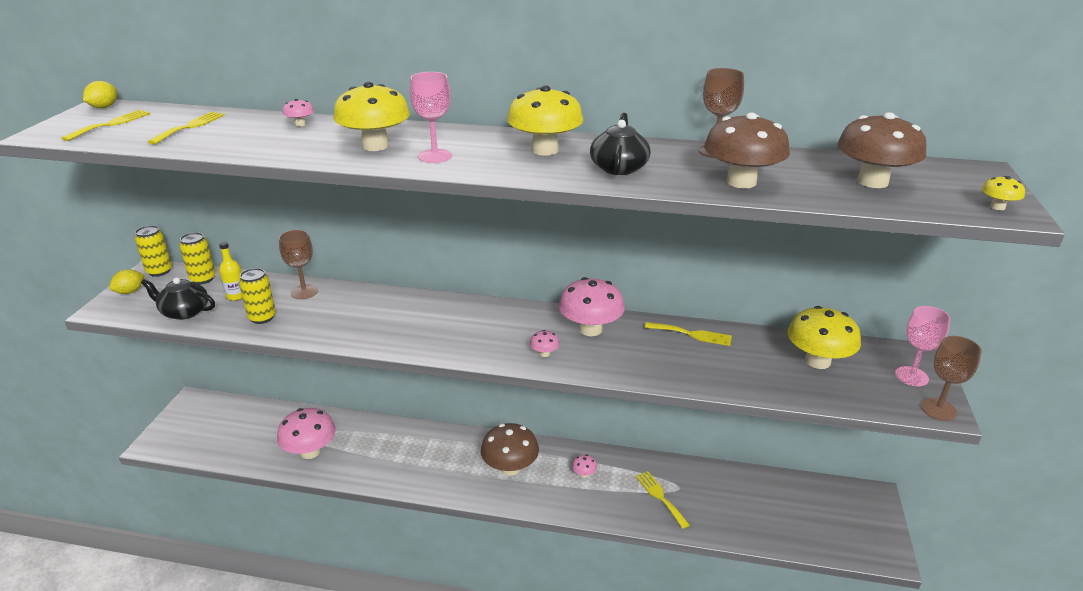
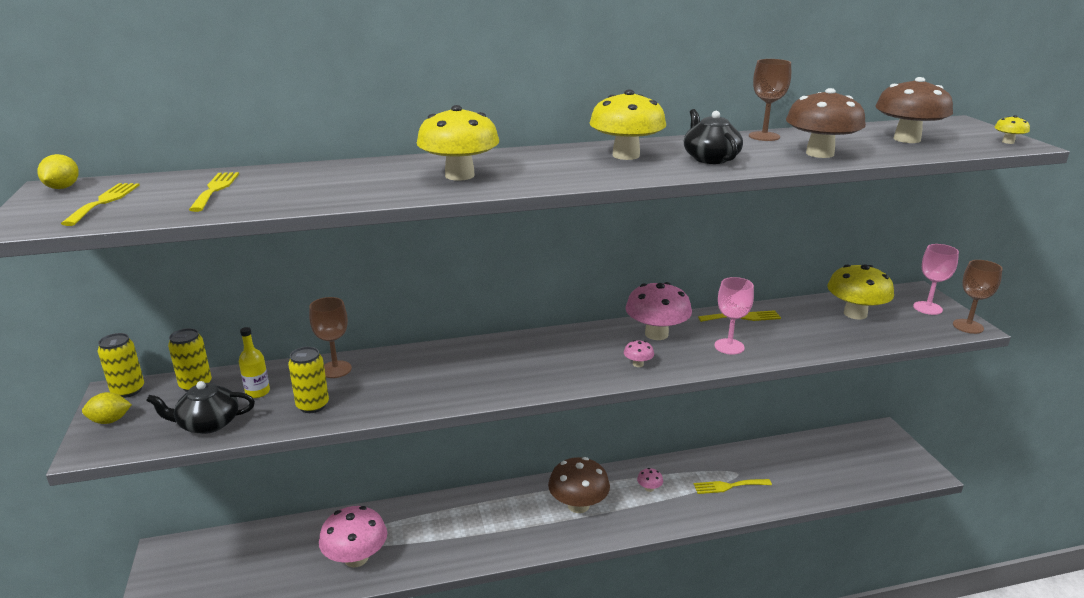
camera: 25 degrees left, 5 degrees down
yellow lemon [109,269,145,294] -> yellow lemon turned 60 degrees clockwise [82,392,132,424]
pink mushroom [283,99,314,127] -> none
pink goblet [410,72,452,163] -> pink goblet moved to [714,277,754,355]
yellow fork [636,471,690,529] -> yellow fork turned 45 degrees counterclockwise [694,479,772,494]

